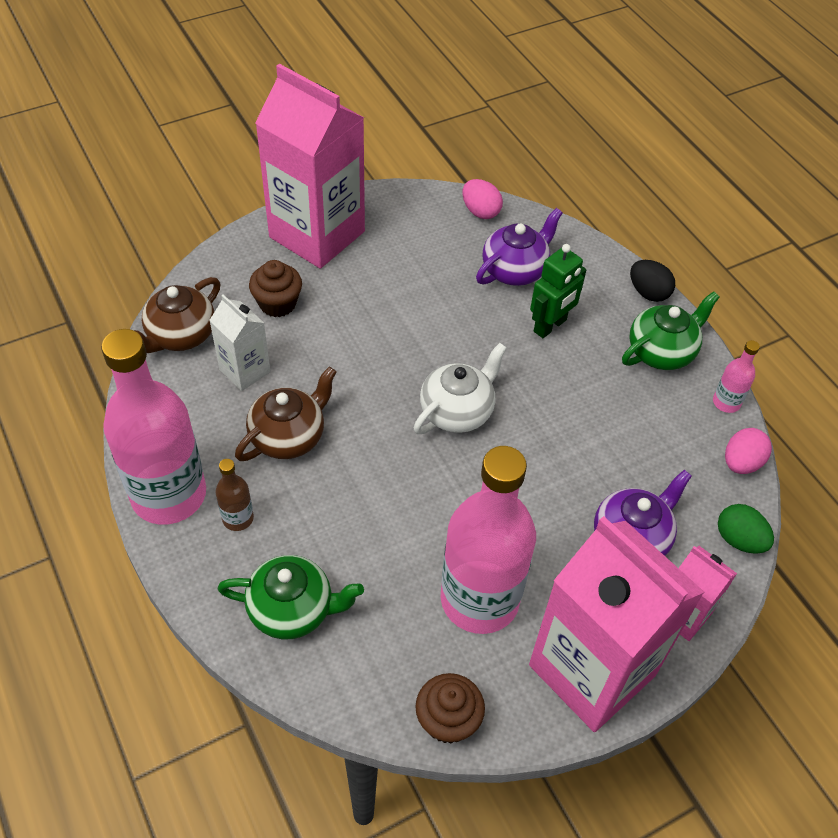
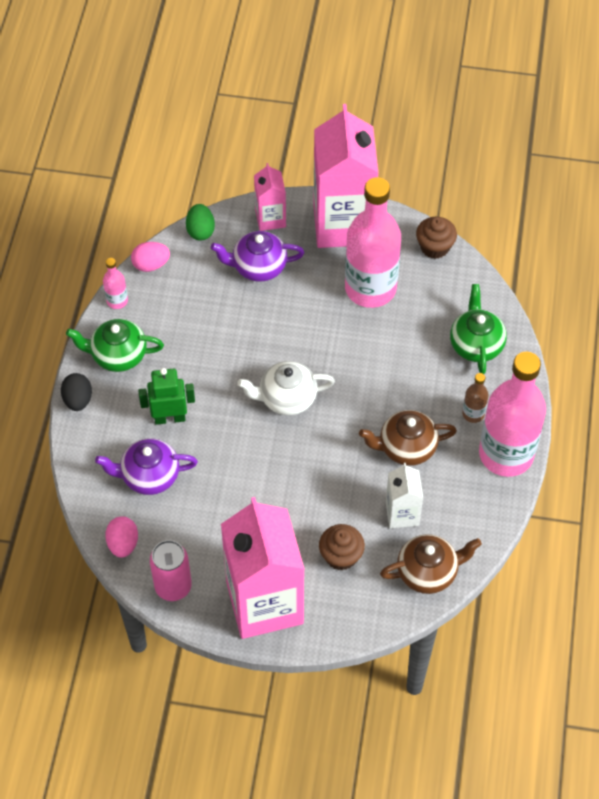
camera: 140 degrees left, 5 degrees up
green teapot [218,555,364,639] -> green teapot turned 45 degrees clockwise [450,284,507,374]
none -> pink can [150,540,192,601]

